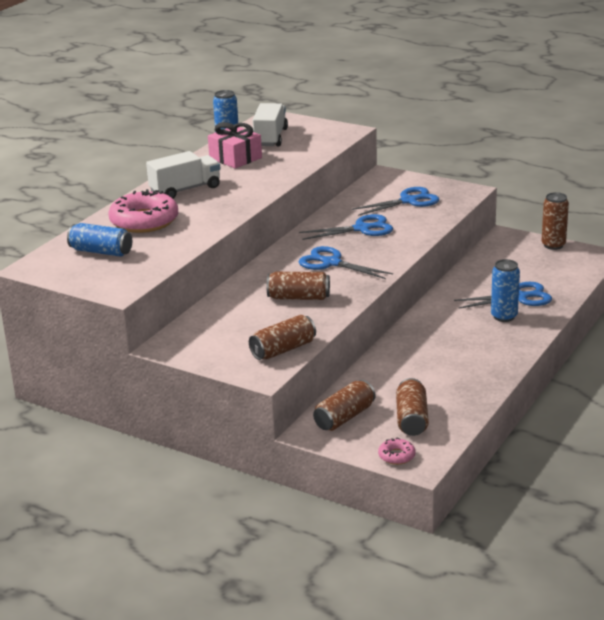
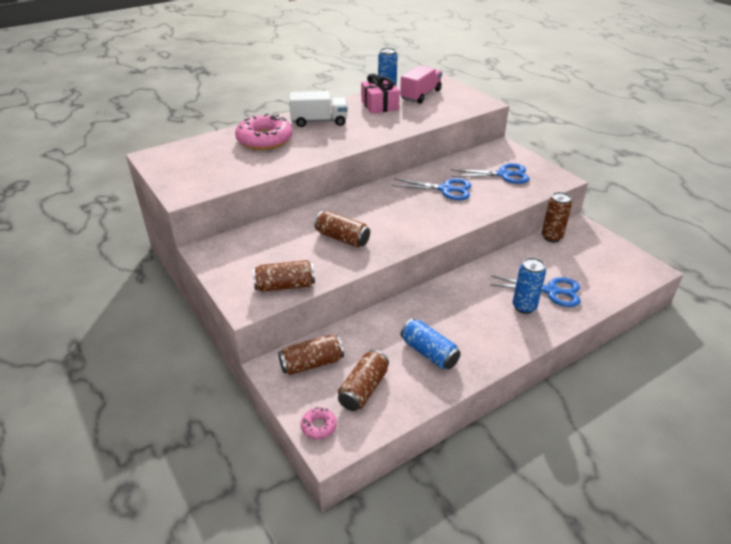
camera: 25 degrees right, 10 degrees up
blue can [67,223,132,257] -> blue can moved to [401,319,461,369]
white truck [253,103,288,147] -> pink truck [400,65,442,104]
blue scissors [298,246,393,279] -> none
brown can [541,192,569,250] -> brown can moved to [542,192,572,242]

